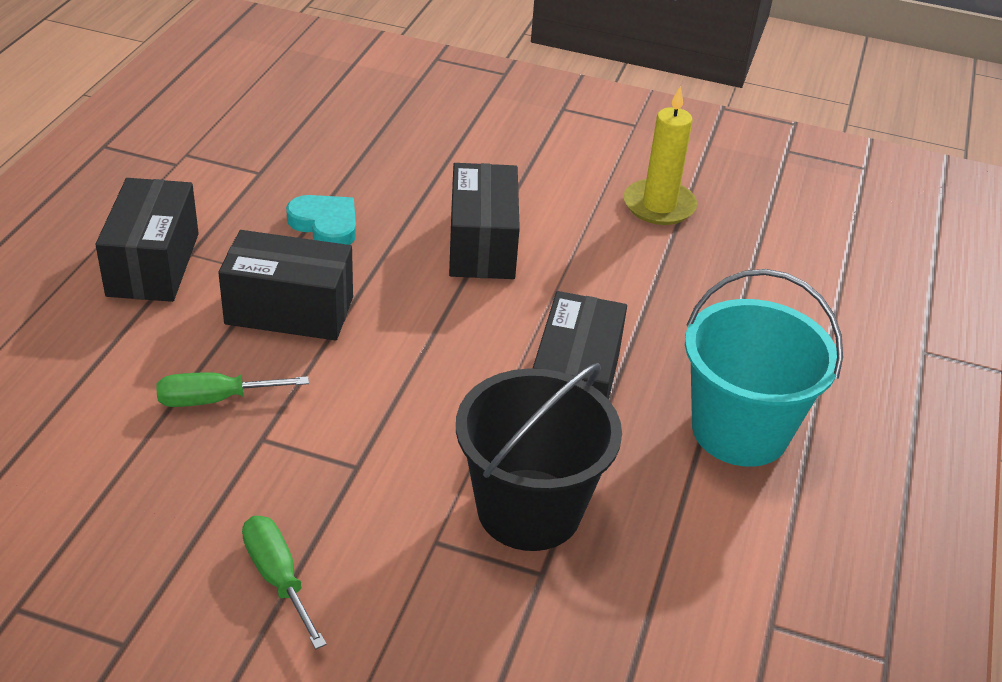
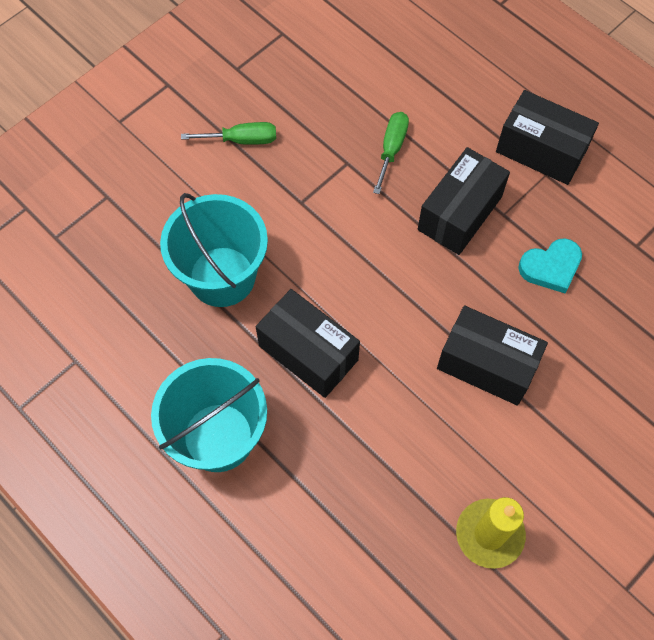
camera: 120 degrees right, 25 degrees up
black bucket [456,363,622,551] -> turquoise bucket [160,193,268,307]

